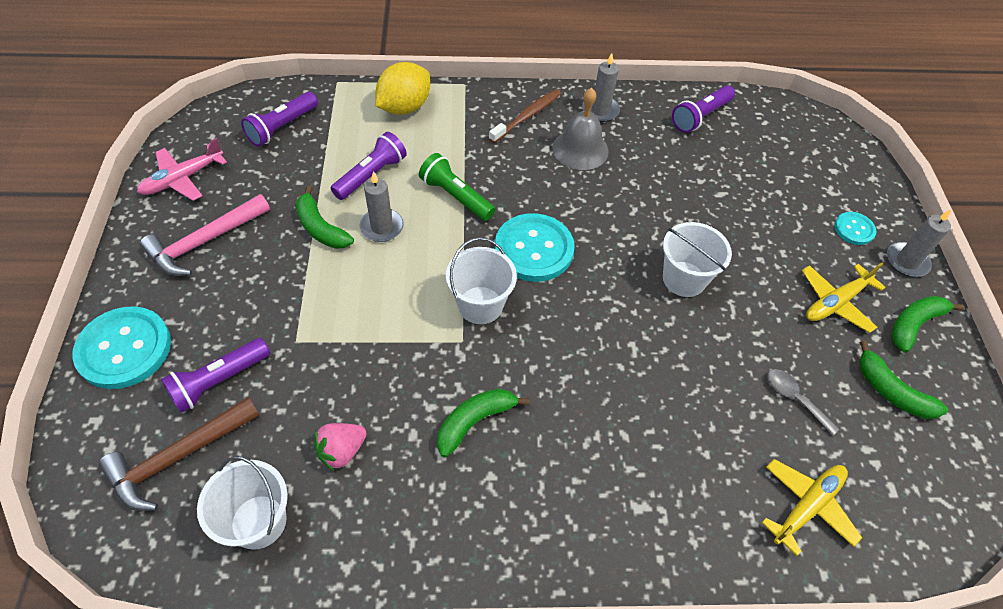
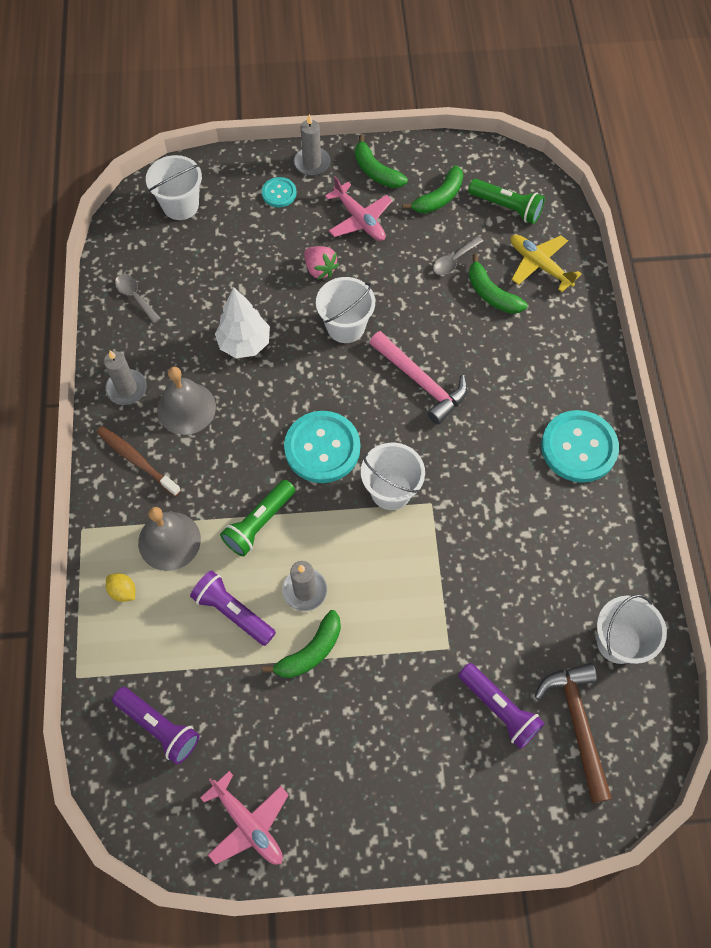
camera: 90 degrees left, 10 degrees up
turquoise button [72,306,171,389] -> turquoise button moved to [541,410,619,483]
brown hammer [99,397,260,511] -> brown hammer turned 150 degrees counterclockwise [535,663,612,803]
pink hammer [140,194,270,276] -> pink hammer moved to [370,331,467,425]
pink strawberry [313,423,367,471] -> pink strawberry moved to [304,246,339,280]
yellow lemon [375,62,430,115] -> yellow lemon [106,573,135,602], size x0.47
green banana [437,389,529,457] -> green banana moved to [469,254,527,314]
purple flashlight [672,85,735,133] -> grey spoon [115,274,161,323]
yellow plane [802,263,886,333] -> pink plane [325,176,392,241]
none -> grey bell [138,507,201,571]
none -> white bucket [146,155,202,220]
none -> white tree [215,287,270,358]
none -> green flashlight [468,179,545,224]

